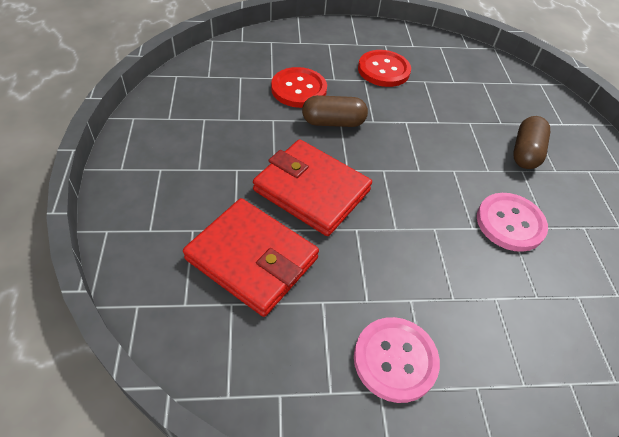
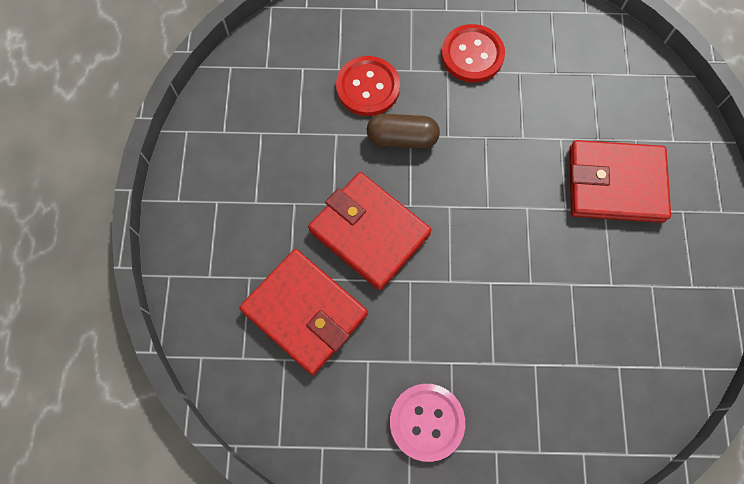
camera: 10 degrees right, 20 degrees up
pink button [477,193,548,252] -> none
brown capsule [513,116,550,169] -> red wallet [569,140,671,223]

